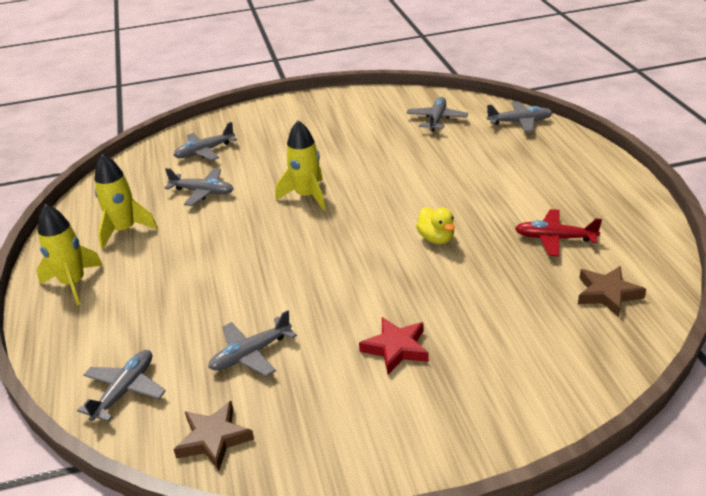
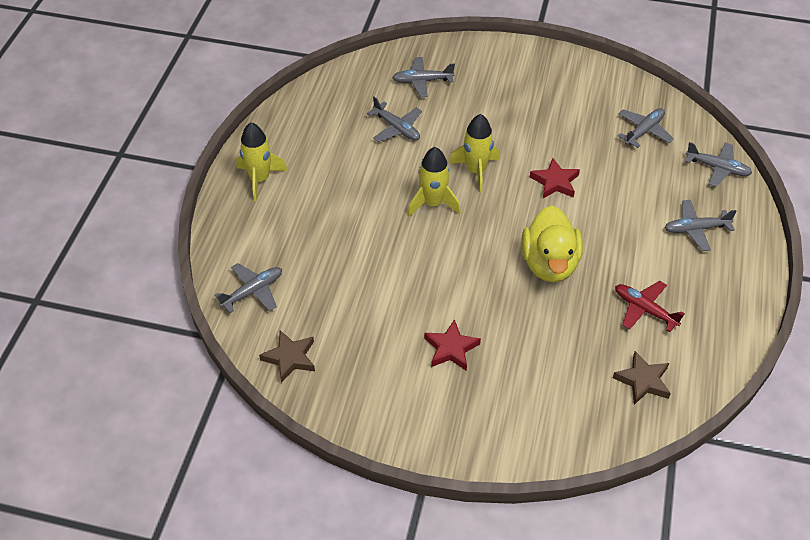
camera: 25 degrees right, 15 degrees up
yellow rocket [94,154,158,249] -> yellow rocket moved to [408,147,461,216]
grey plane [208,310,297,377] -> grey plane moved to [664,200,737,251]
yellow duck [416,207,455,244] -> yellow duck [521,206,583,283], size x1.93
none -> red star [530,158,580,198]

